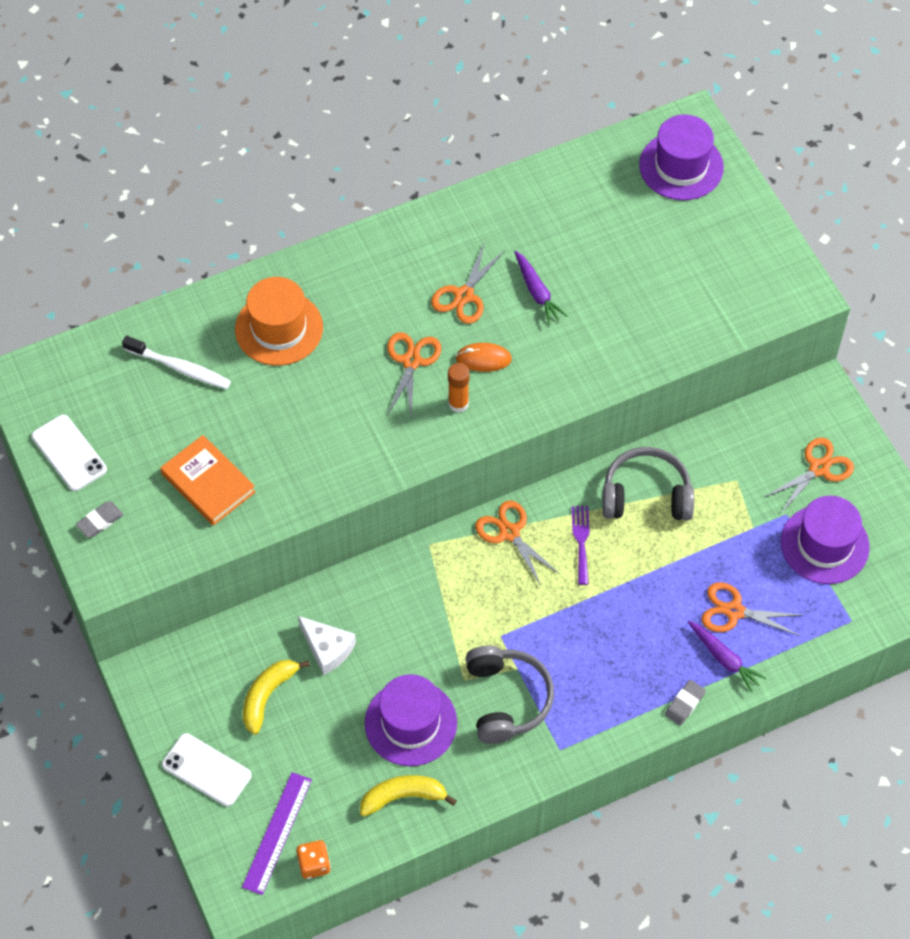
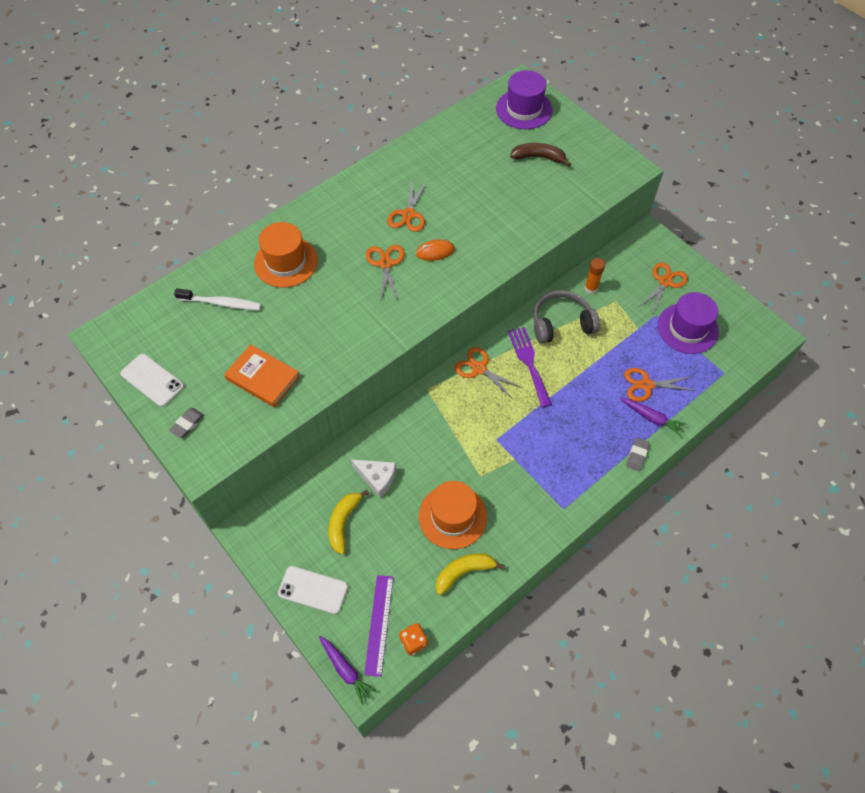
camera: 15 degrees left, 0 degrees up
purple hat [365,674,457,766] -> orange hat [419,481,487,549]
orange glue stick [448,363,470,413] -> orange glue stick moved to [584,258,605,294]
grey headphones [465,646,554,744] -> none
purple carrot [515,251,568,325] -> purple carrot moved to [319,636,377,705]
purple fork [572,506,590,585] -> purple fork [508,327,552,407], size x1.52
none -> brown banana [510,143,571,167]

